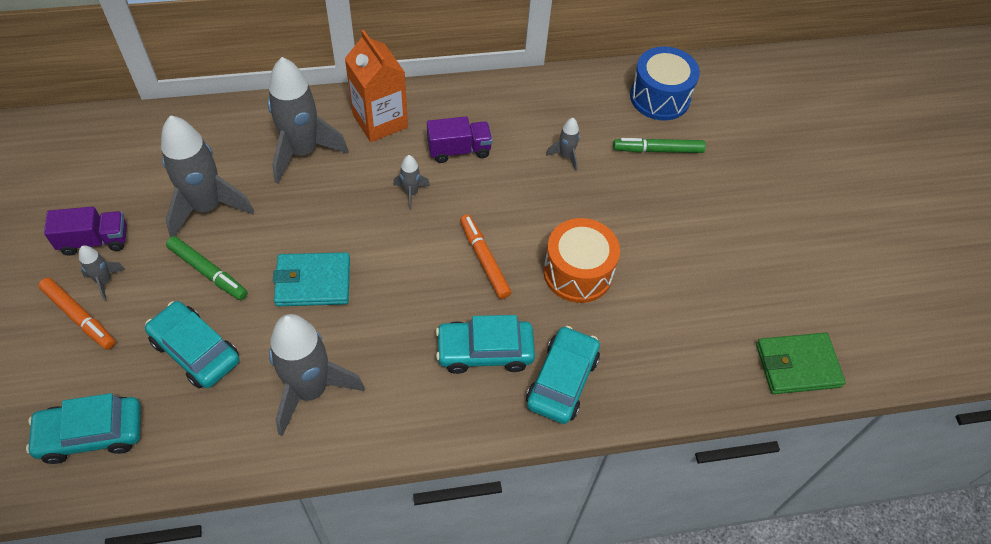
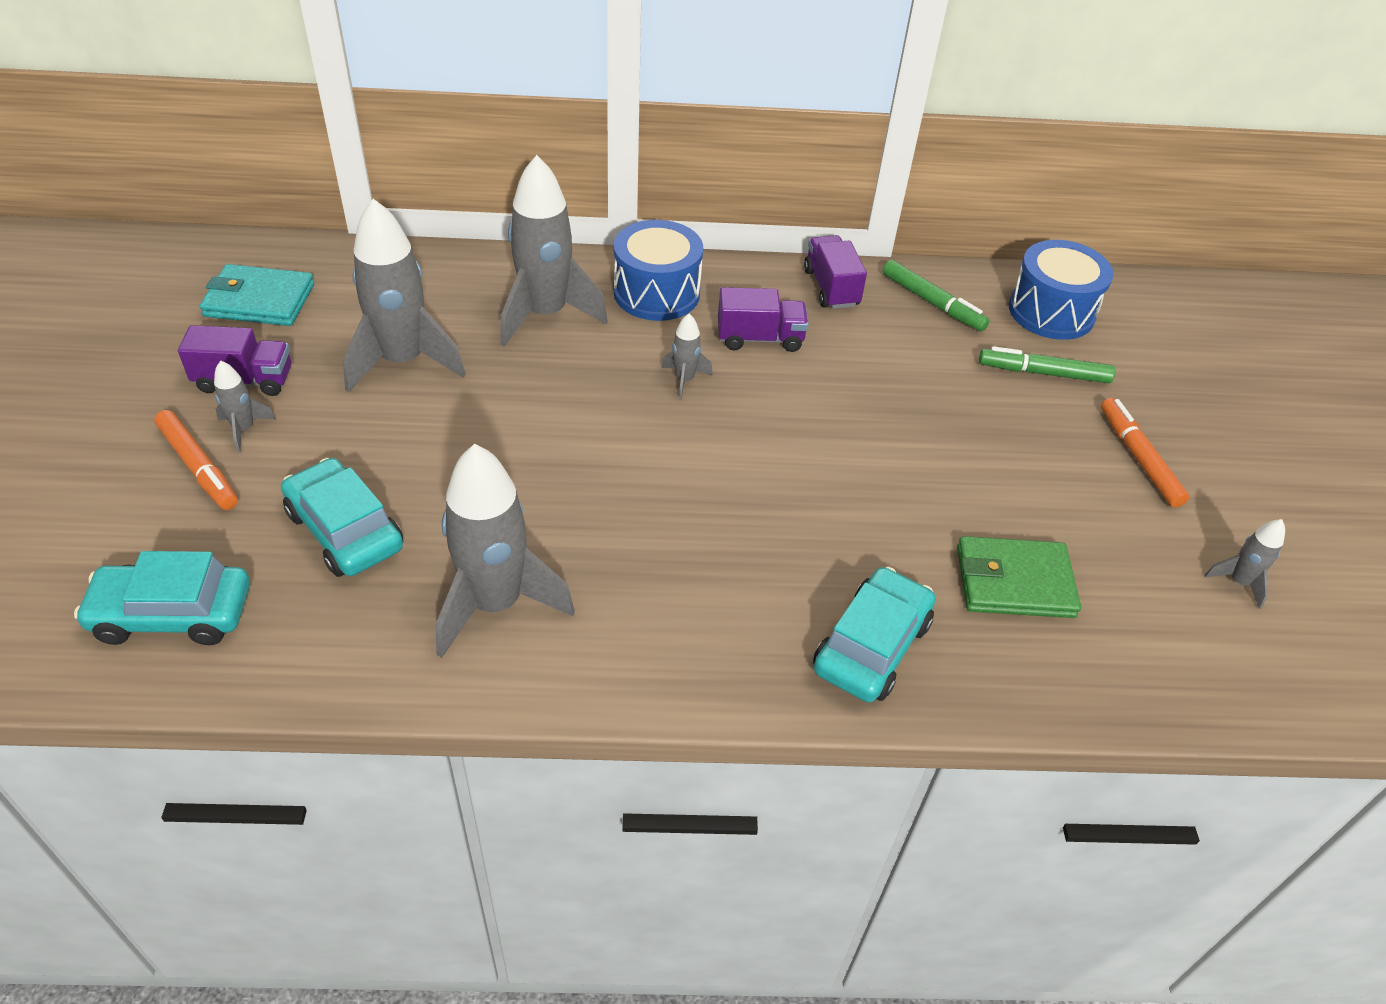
camera: 10 degrees right, 10 degrees down
green marker [166,236,248,300] -> green marker moved to [883,260,989,332]
turquoise wallet [273,252,350,306] -> turquoise wallet moved to [200,264,314,326]
orange carton [345,30,408,142] -> blue drum [614,220,703,321]
turquoise car [436,315,535,374] -> none
orange marker [460,214,511,299] -> orange marker moved to [1101,398,1189,507]
orange drum [543,218,620,303] -> none
grey rocket [546,118,580,171] -> grey rocket moved to [1204,519,1285,609]
green wallet [756,333,846,394] -> green wallet moved to [957,536,1081,618]
none -> purple truck [804,235,867,309]

